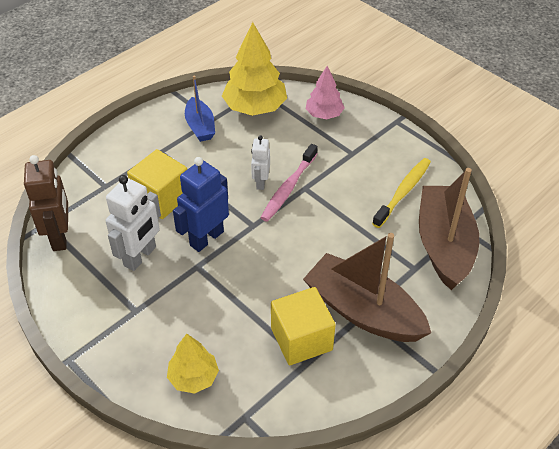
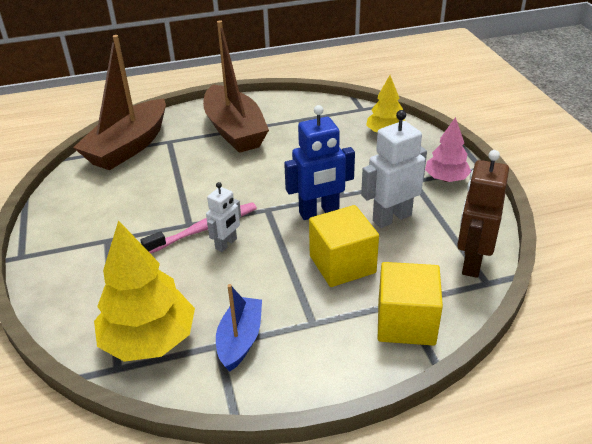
camera: 150 degrees left, 10 degrees down
yellow cube [271,287,336,365] -> yellow cube moved to [378,262,443,346]
pink tree [306,66,345,119] -> pink tree moved to [425,117,471,182]
yellow toothbrush [372,158,431,228] -> none

